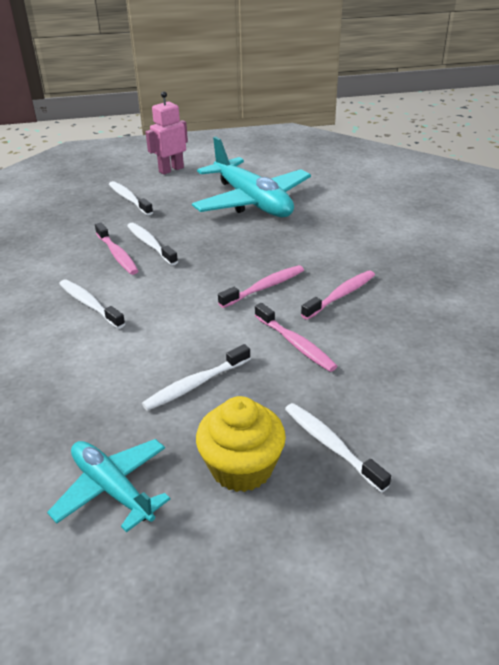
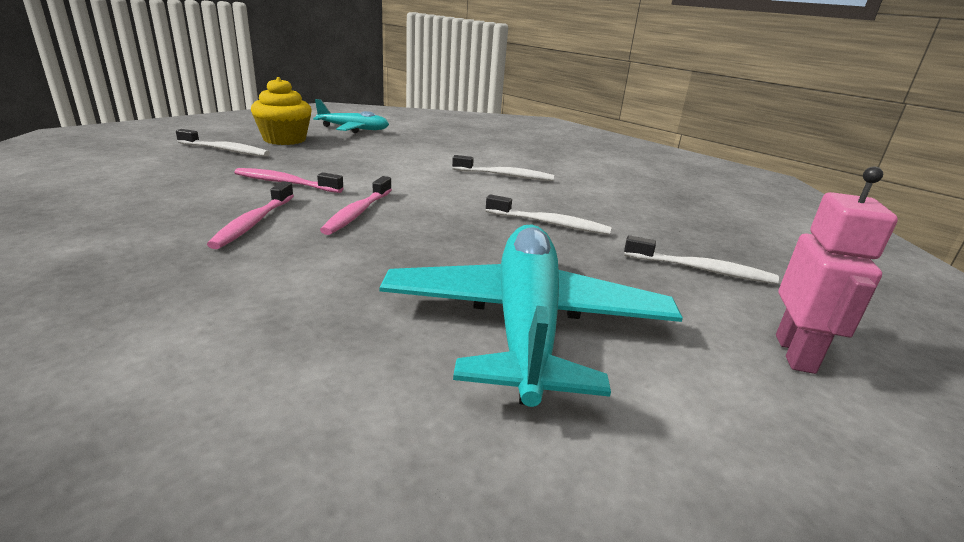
camera: 140 degrees right, 10 degrees down
pink toothbrush [95,222,138,275] -> none
white toothbrush [142,344,250,411] -> none
turquoise plane [192,137,311,217] -> turquoise plane turned 75 degrees clockwise [379,224,683,407]

